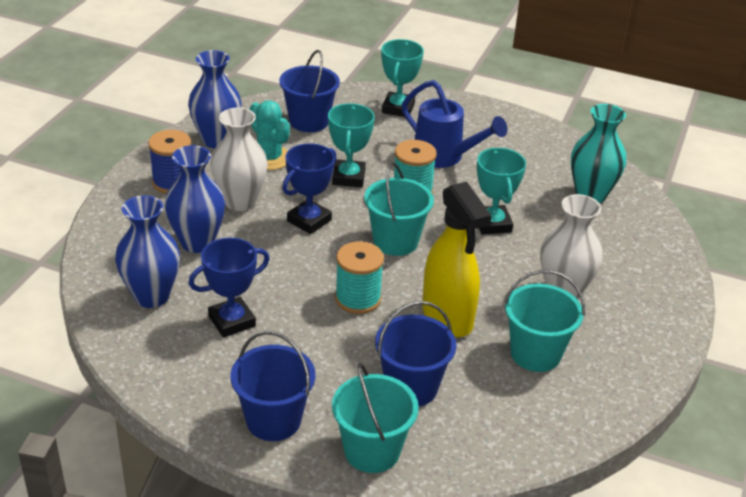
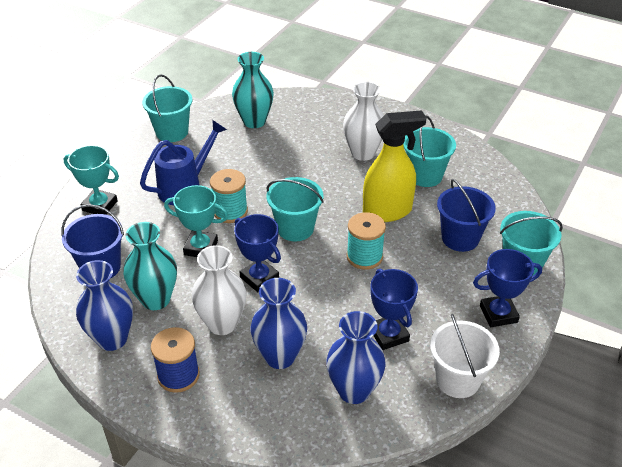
camera: 80 degrees left, 5 degrees up
blue bucket [230,331,315,441] -> blue trophy [473,249,542,327]
turquoise cactus [249,100,290,170] -> turquoise vase [123,222,177,310]
turquoise trophy [477,148,526,235] -> none
none -> turquoise bucket [142,74,192,142]
none -> white bucket [430,314,500,398]

